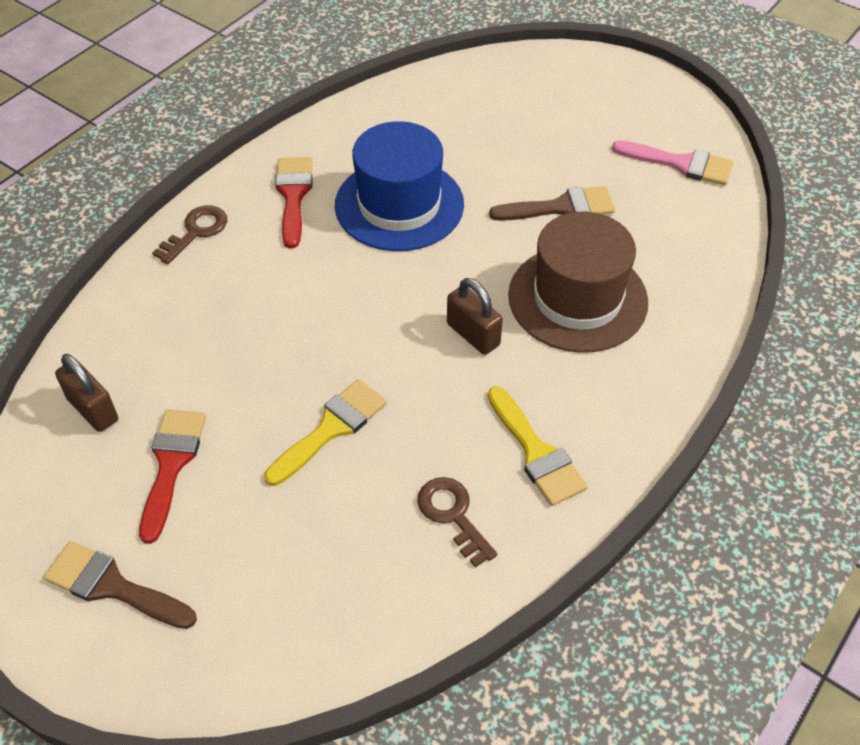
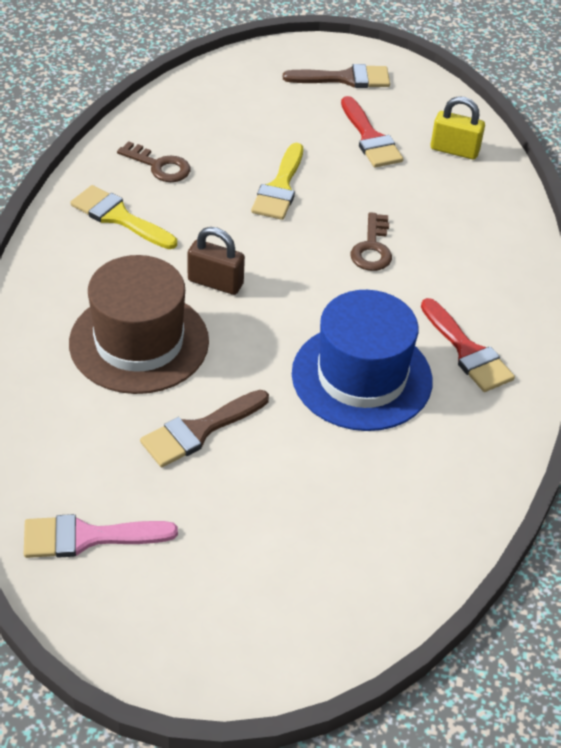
camera: 150 degrees right, 5 degrees down
brown padlock [55,354,118,432] -> yellow padlock [431,96,485,159]
brown key [152,205,227,264] -> brown key moved to [350,212,392,271]

